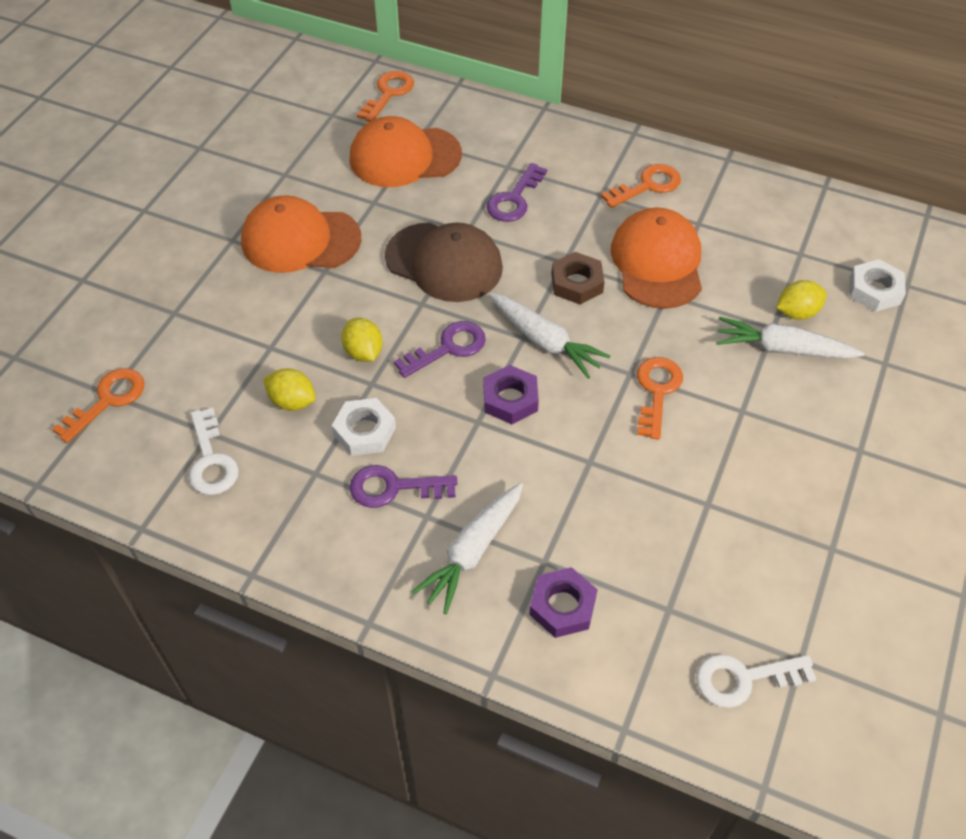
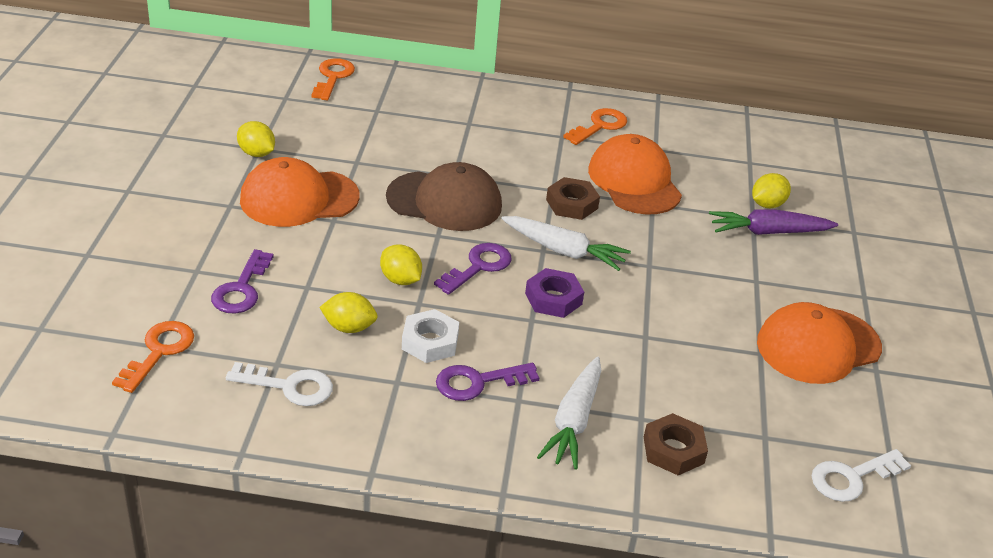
camera: 20 degrees left, 15 degrees down
white key [189,408,239,495] -> white key turned 45 degrees counterclockwise [226,362,333,406]
orange cap [350,116,462,187] -> orange cap moved to [757,302,882,384]
purple key [487,163,547,222] -> purple key moved to [211,249,274,314]
purple nut [529,567,598,638] -> brown nut [644,413,708,475]
orange key [637,357,683,440] -> none
white carrot [716,317,865,359] -> purple carrot [709,209,838,235]
white nut [850,259,906,312] -> none
none -> yellow lemon [237,121,275,157]

